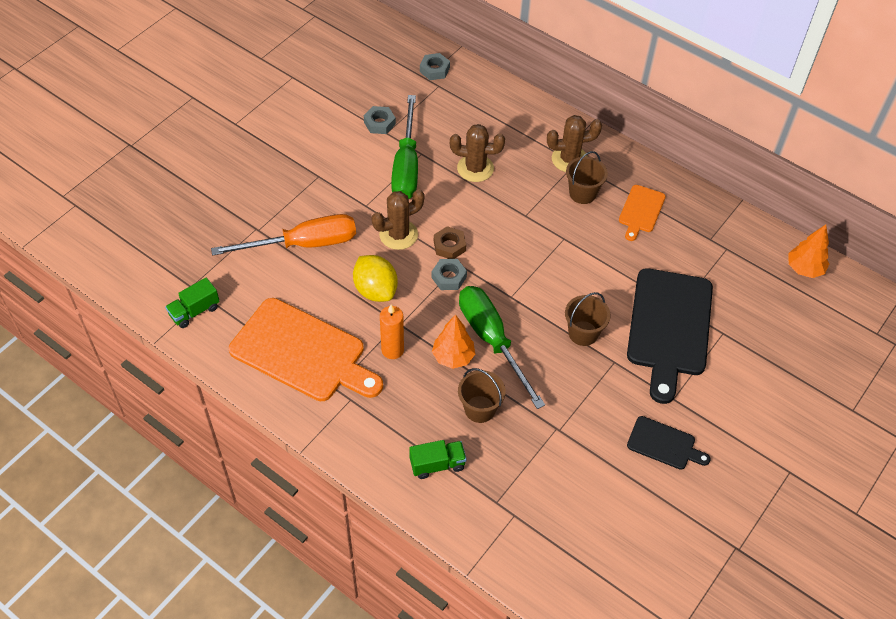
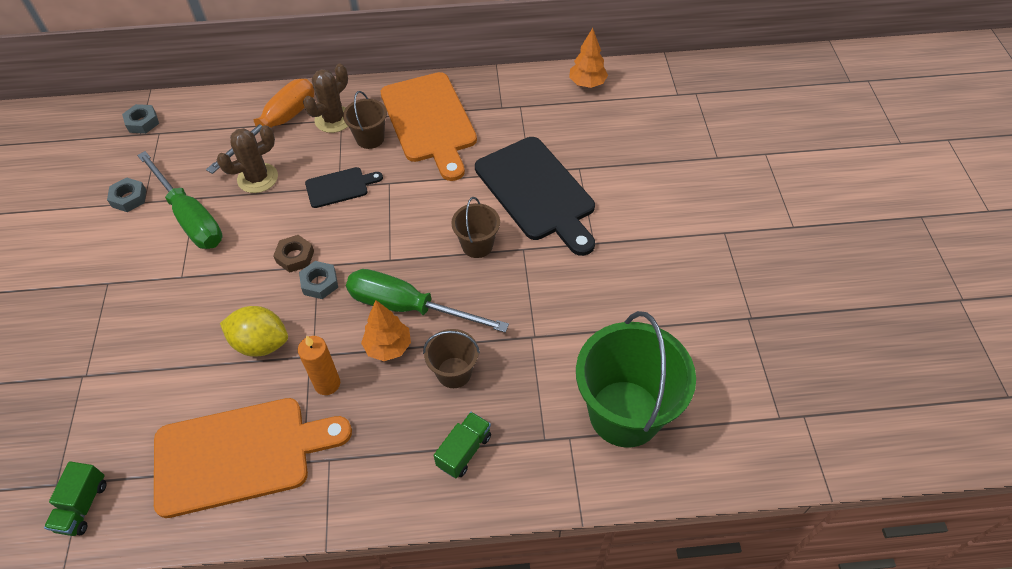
camera: 40 degrees left, 0 degrees up
orange screwdriver [211,214,356,256] -> orange screwdriver moved to [206,79,314,174]
brown cactus [371,189,424,250] -> none
orange cutting board [619,185,666,241] -> orange cutting board [380,72,477,181], size x2.04
black cutting board [627,416,711,470] -> black cutting board moved to [305,167,383,208]
none -> green bucket [576,311,696,447]

